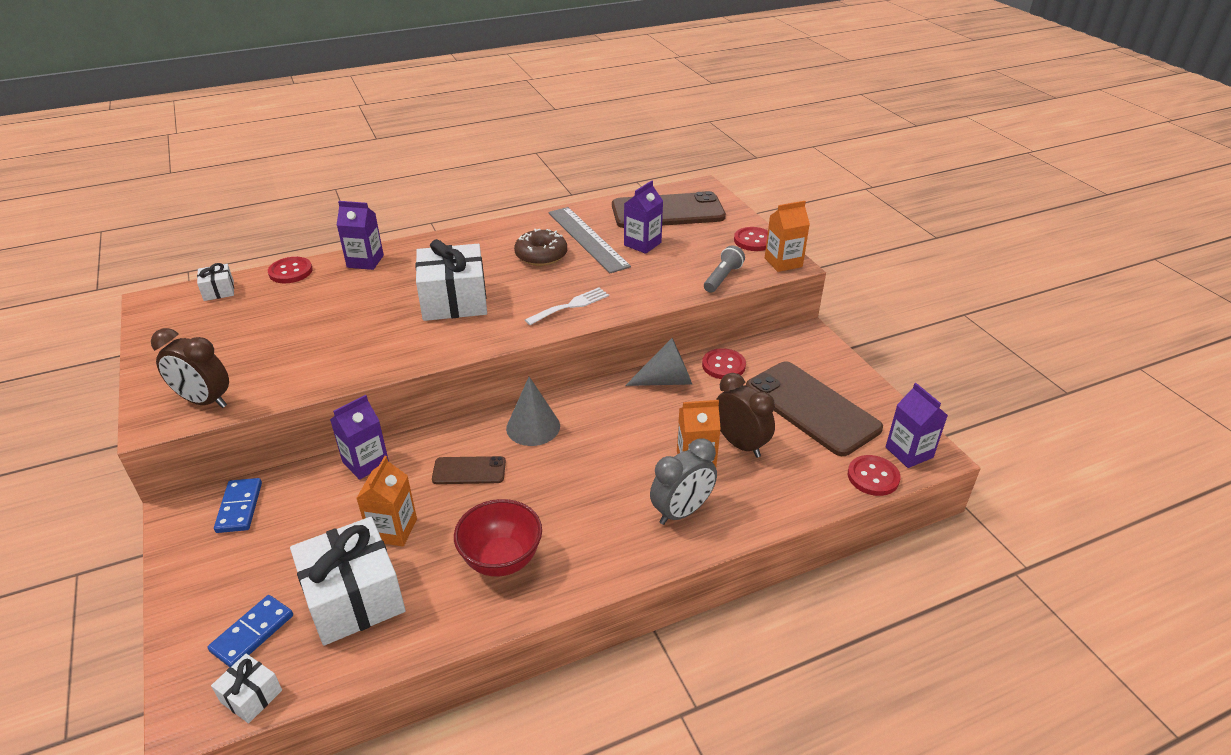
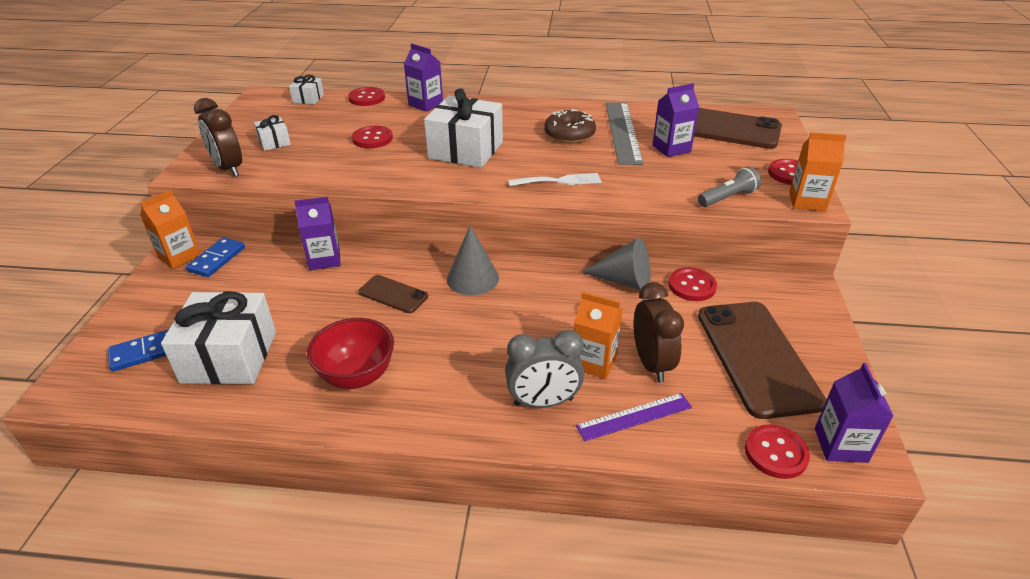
camera: 30 degrees right, 0 degrees up
white gift [211,653,282,723] -> white gift moved to [254,115,291,151]
orange carton [356,456,417,547] -> orange carton moved to [140,190,201,269]
none -> red button [352,126,393,148]
none -> purple ruler [576,393,692,441]

